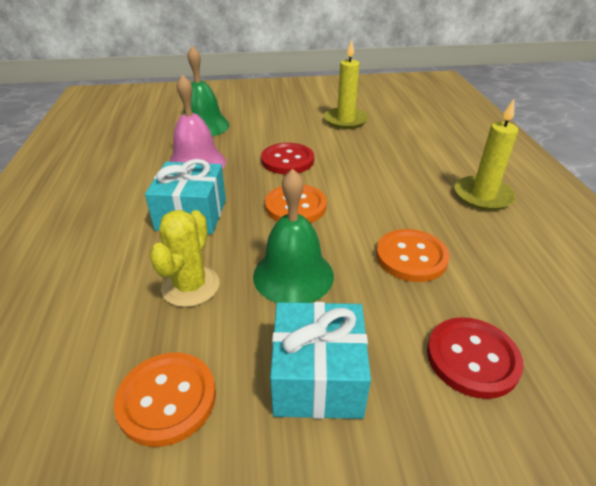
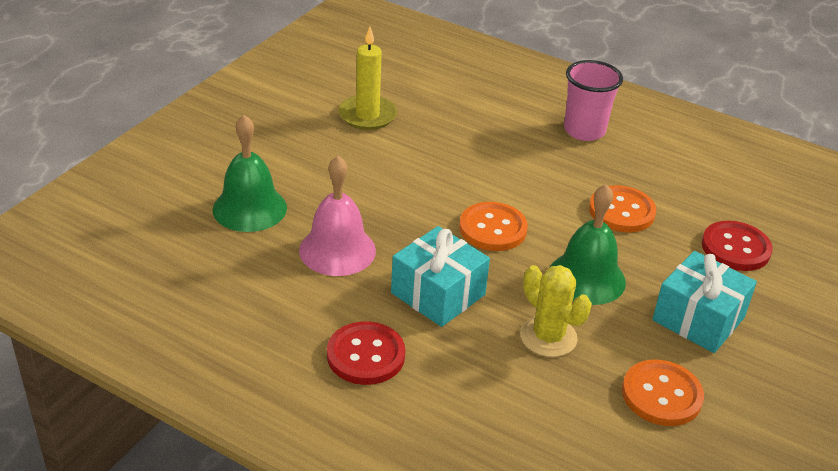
camera: 55 degrees left, 0 degrees up
red button [261,143,314,174] -> red button moved to [327,321,405,385]
yellow candle [455,99,518,211] -> pink cup [564,60,623,141]

